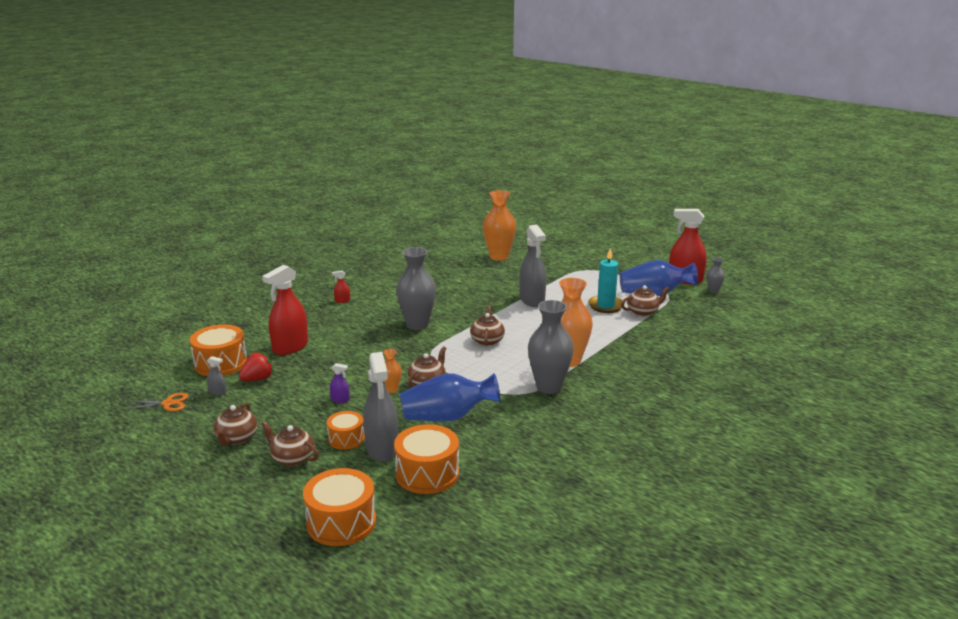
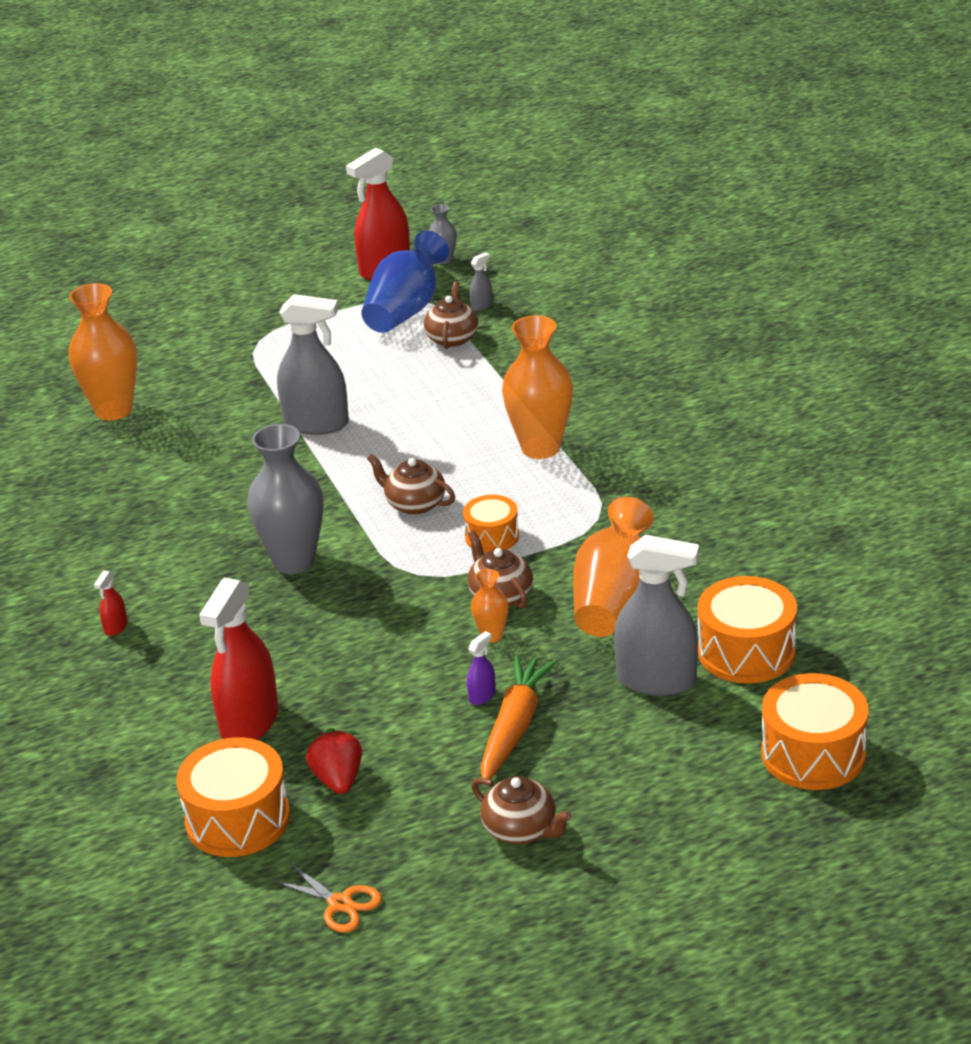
camera: 60 degrees left, 10 degrees up
orange scissors [124,393,188,412] -> orange scissors turned 105 degrees clockwise [271,862,382,933]
grey spray bottle [207,356,227,396] -> grey spray bottle moved to [470,252,492,311]
brown teapot [261,421,319,466] -> none
red spray bottle [262,265,308,355] -> red spray bottle turned 45 degrees clockwise [199,578,279,740]
orange drum [327,411,365,450] -> orange drum moved to [463,495,519,553]
blue vase [400,373,501,422] -> orange vase [573,497,654,637]
grey vase [528,300,574,394] -> none
turquoise candle [588,248,625,313] -> none
none -> orange carrot [481,655,556,779]

